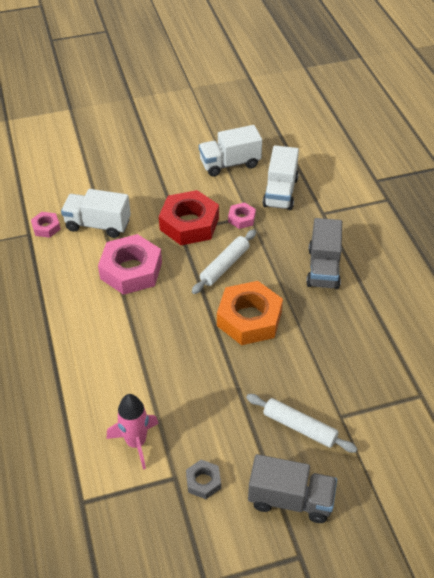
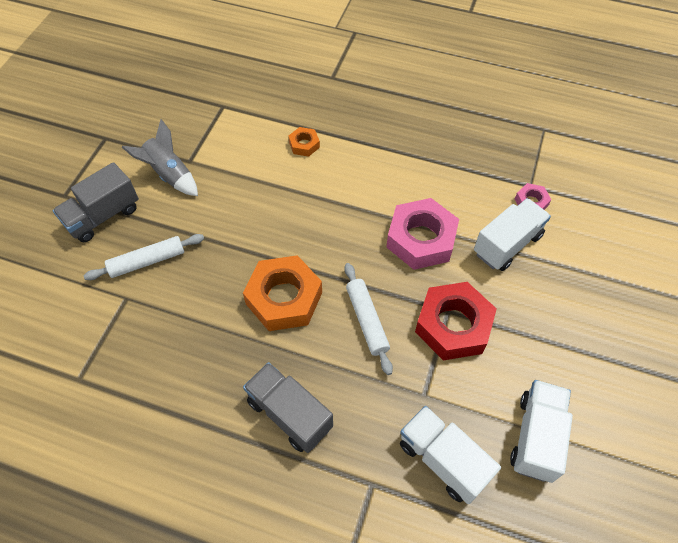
camera: 125 degrees right, 10 degrees up
pink rocket [107,394,159,470] -> none
grey nut [186,460,221,499] -> grey rocket [122,119,198,196]
pink nut [228,202,256,229] -> none
none -> orange nut [288,127,320,157]

